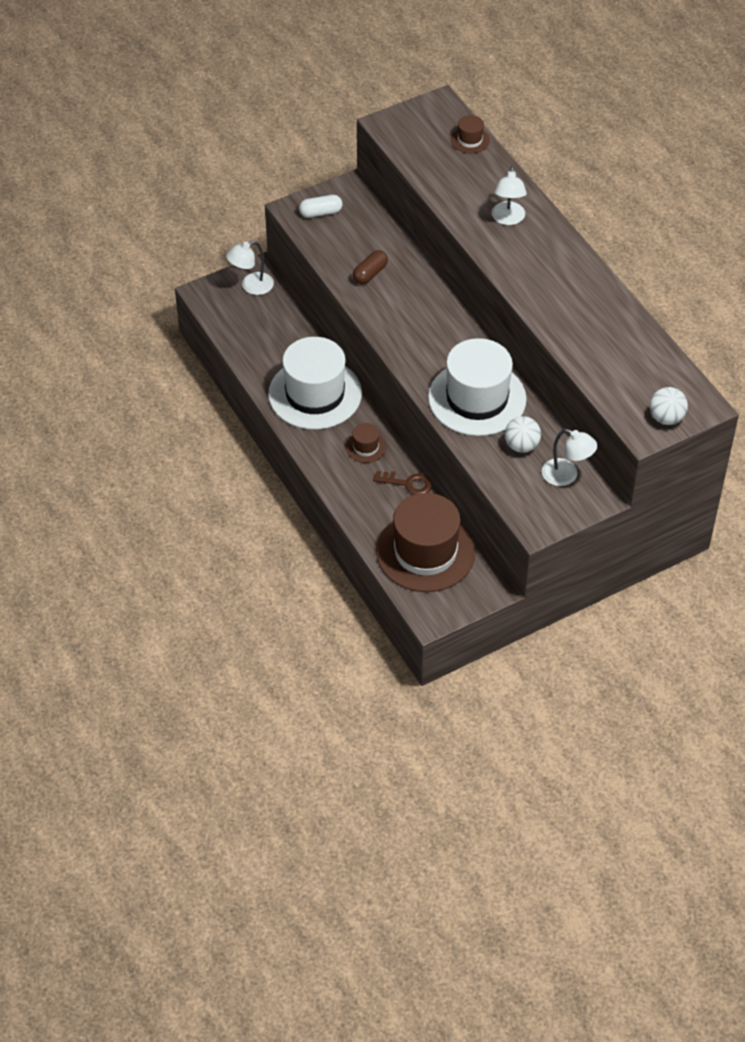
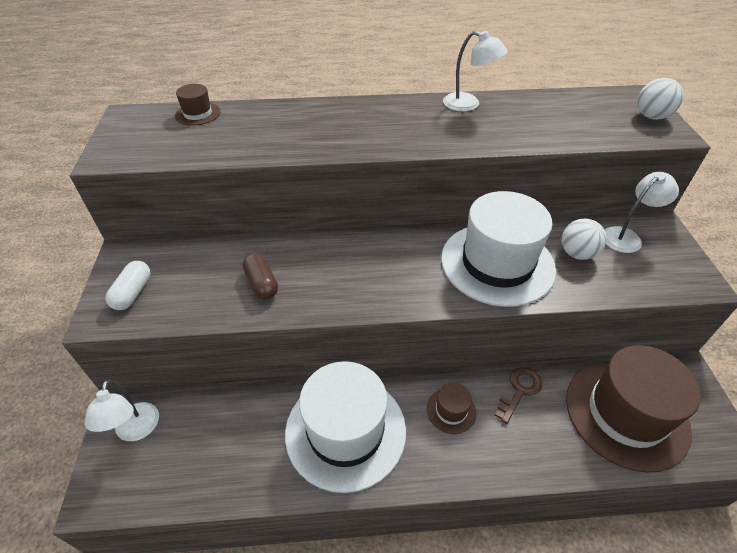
camera: 65 degrees left, 5 degrees down
white lamp [492,166,527,225] -> white lamp moved to [443,31,508,112]

